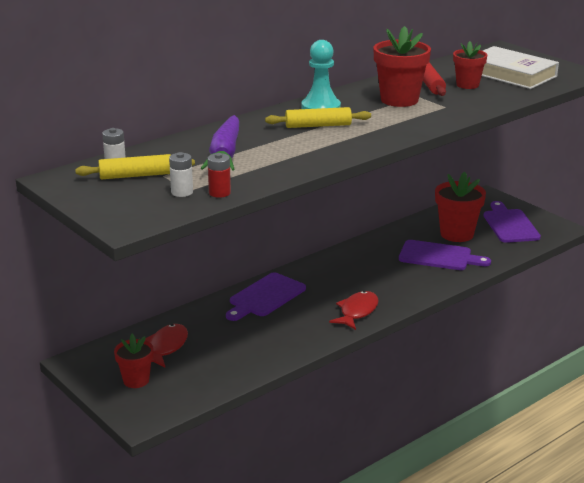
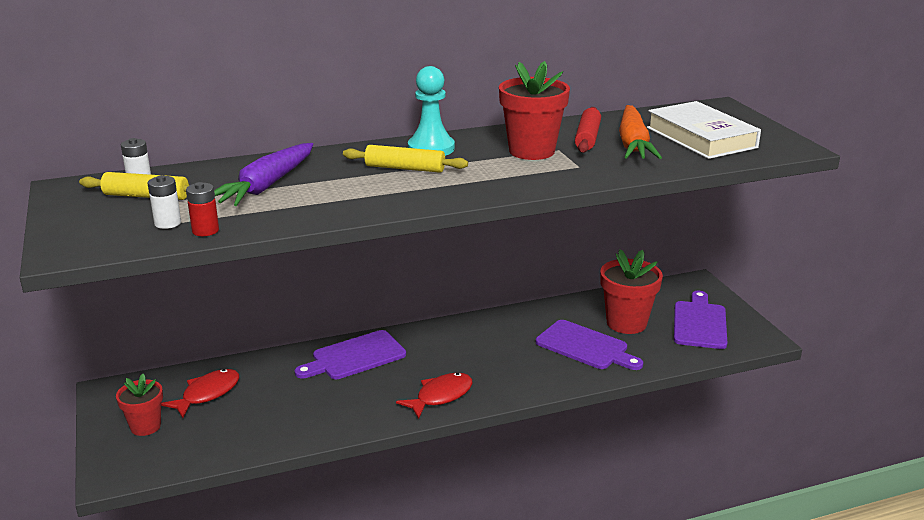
camera: 20 degrees right, 0 degrees up
red flower pot [453,41,487,89] -> orange carrot [619,105,662,159]

